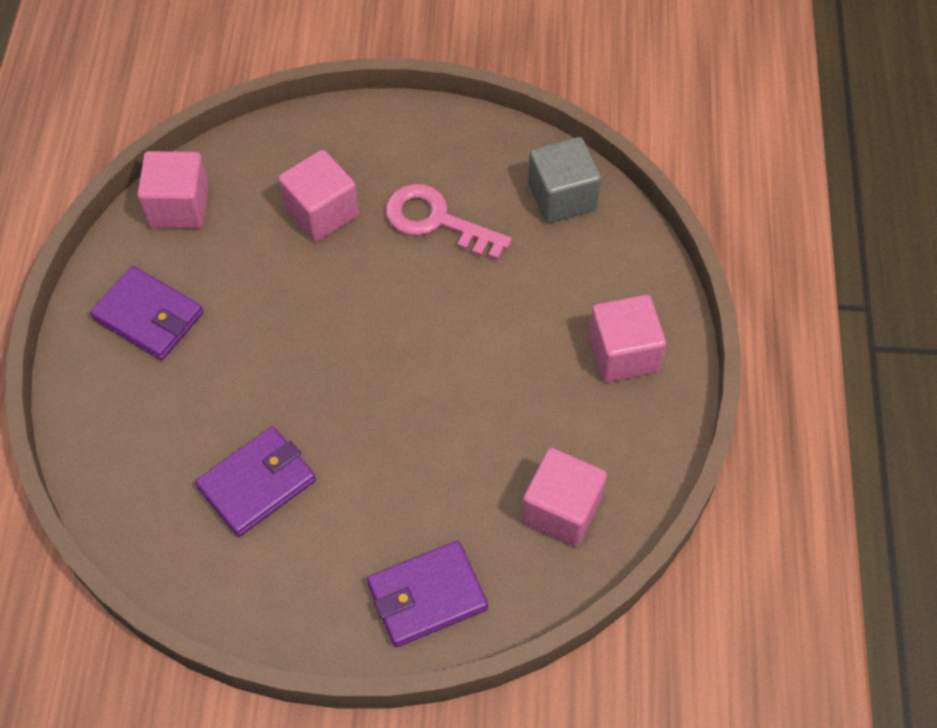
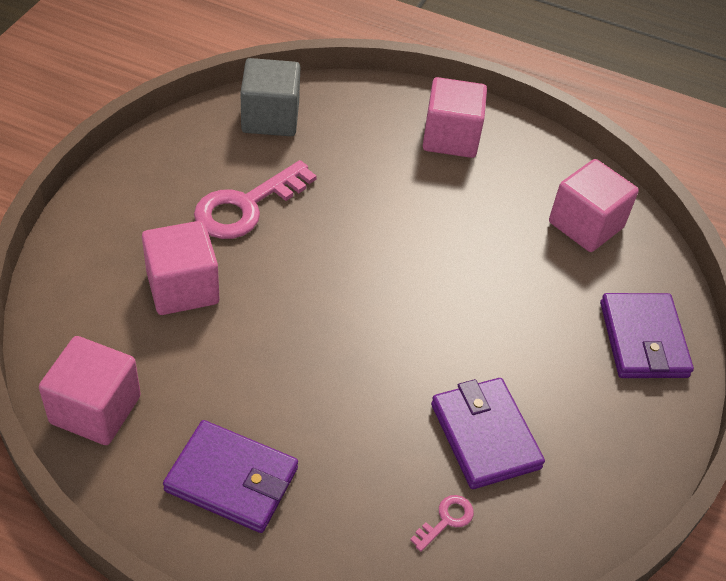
camera: 75 degrees left, 10 degrees down
purple wallet [90,266,203,360] -> purple wallet turned 60 degrees clockwise [163,420,298,533]
none -> pink key [410,495,474,552]

